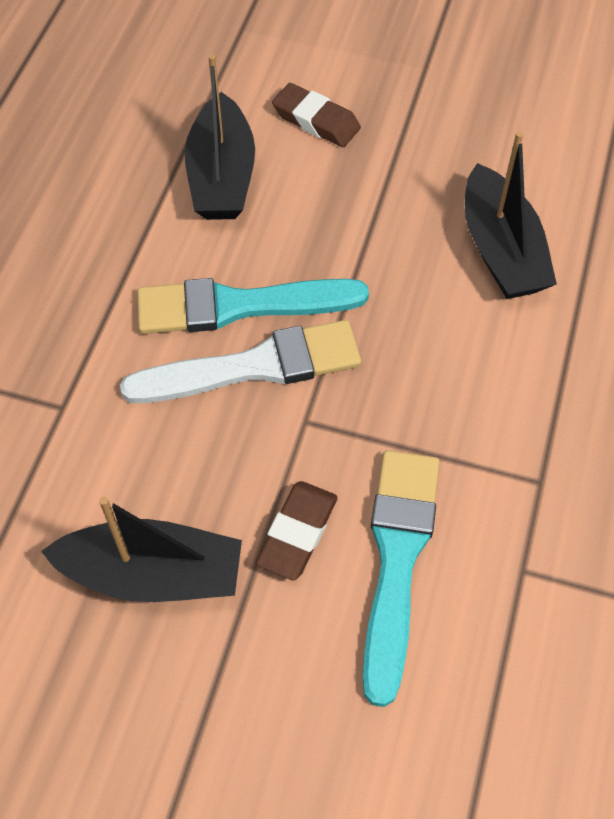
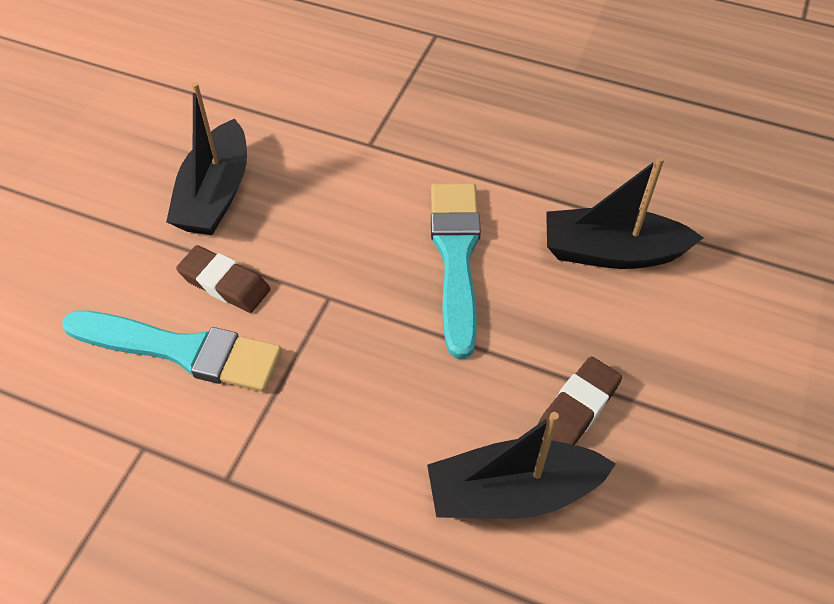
camera: 95 degrees right, 5 degrees down
white brush [120,320,361,403] -> none
brown eraser [272,83,361,147] -> brown eraser moved to [537,357,622,445]

